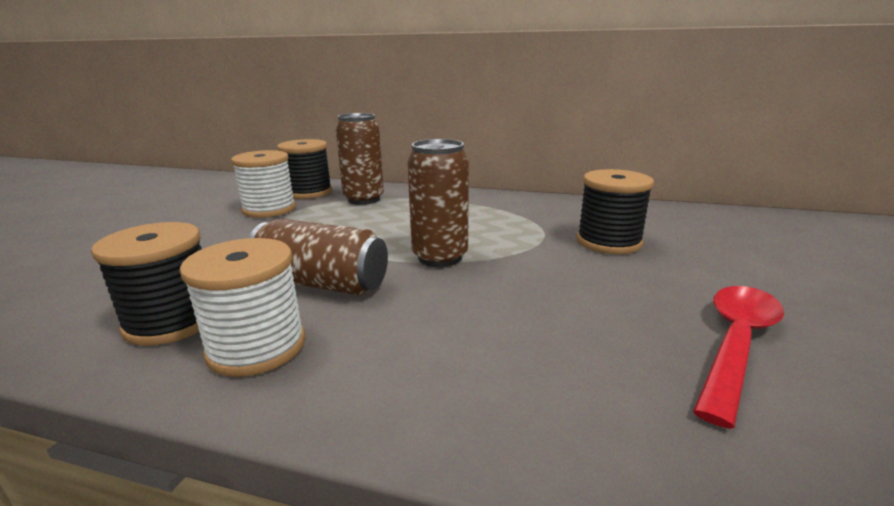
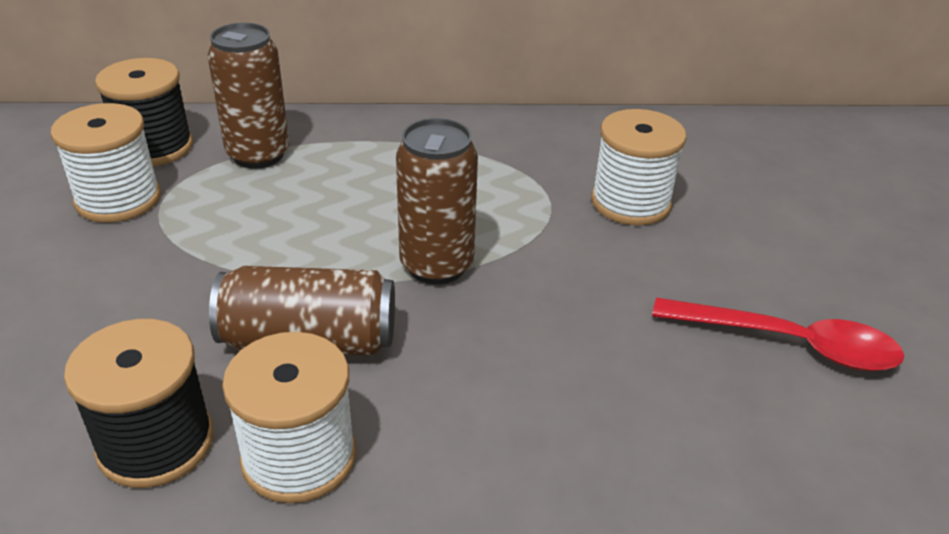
camera: 20 degrees left, 15 degrees up
black spool [577,169,654,254] -> white spool [591,109,687,225]
red spoon [693,286,784,429] -> red spoon turned 90 degrees clockwise [652,297,904,371]

